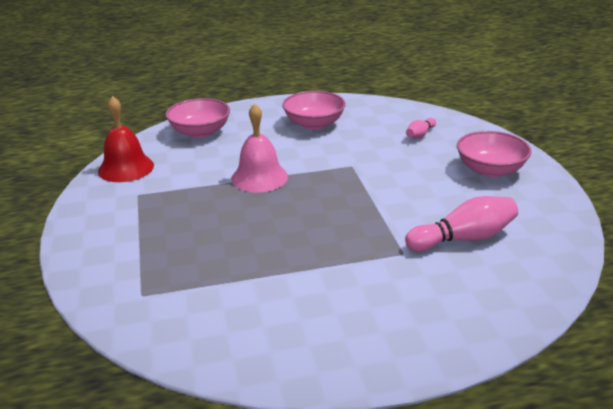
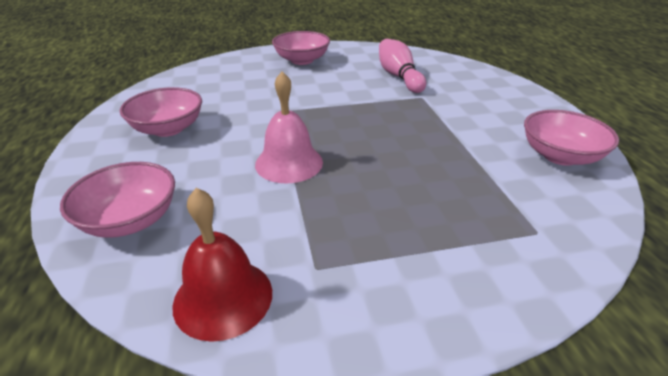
camera: 90 degrees left, 5 degrees up
pink bowling pin [406,118,436,139] -> none
none -> pink bowl [524,110,619,166]

